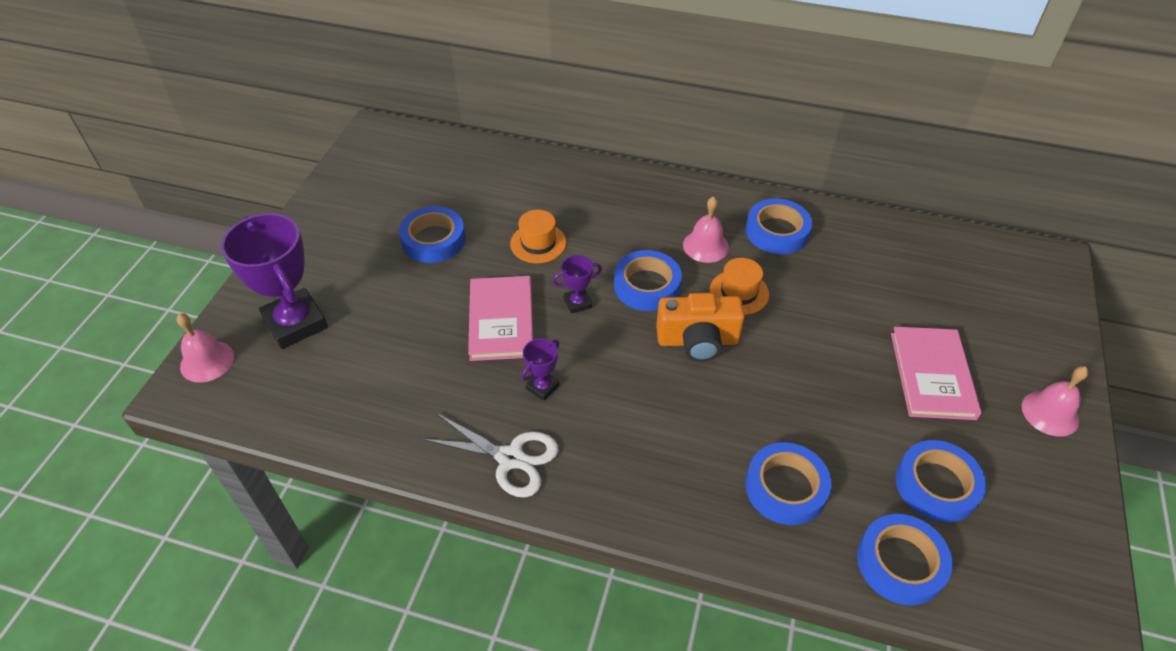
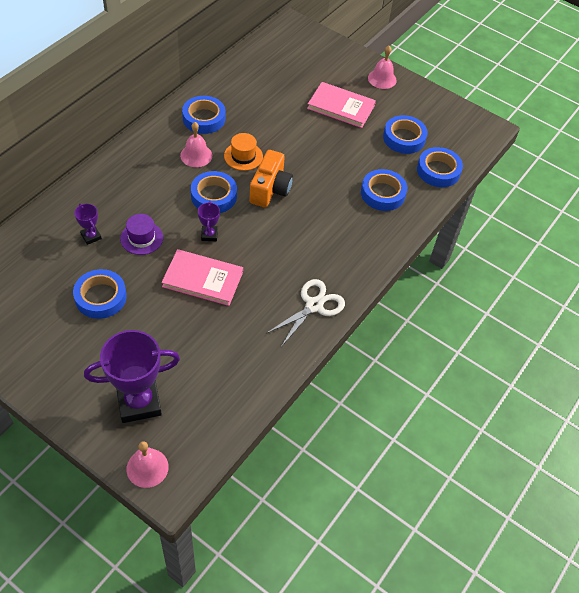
camera: 75 degrees left, 5 degrees up
orange hat [510,210,566,263] -> purple hat [120,214,163,255]
purple trophy [522,338,559,401] -> purple trophy moved to [74,204,102,245]

